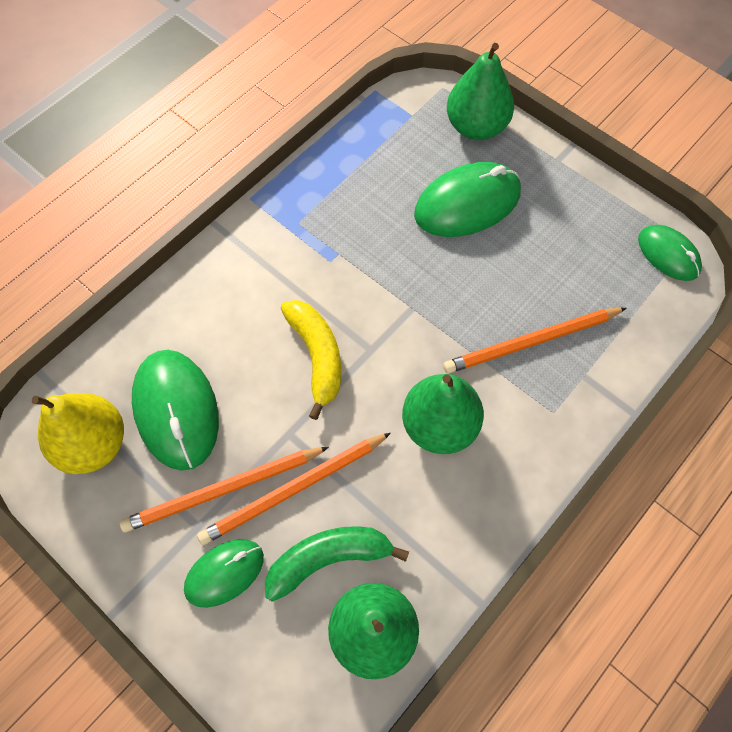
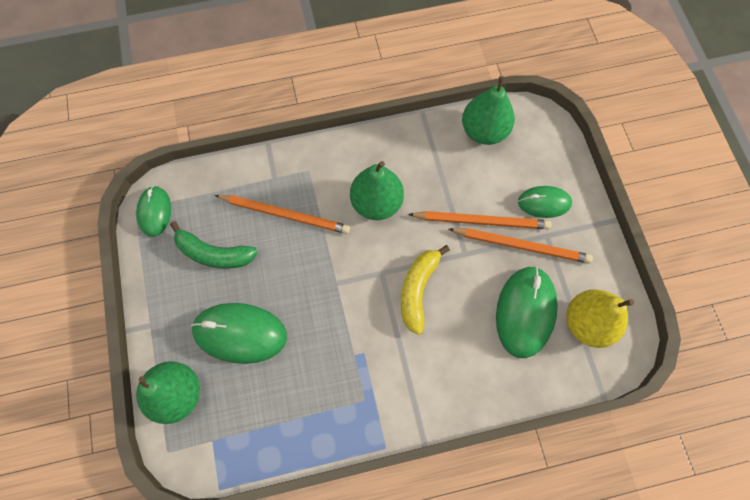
camera: 145 degrees left, 5 degrees up
green banana [265,526,409,602] -> green banana moved to [170,221,258,269]

